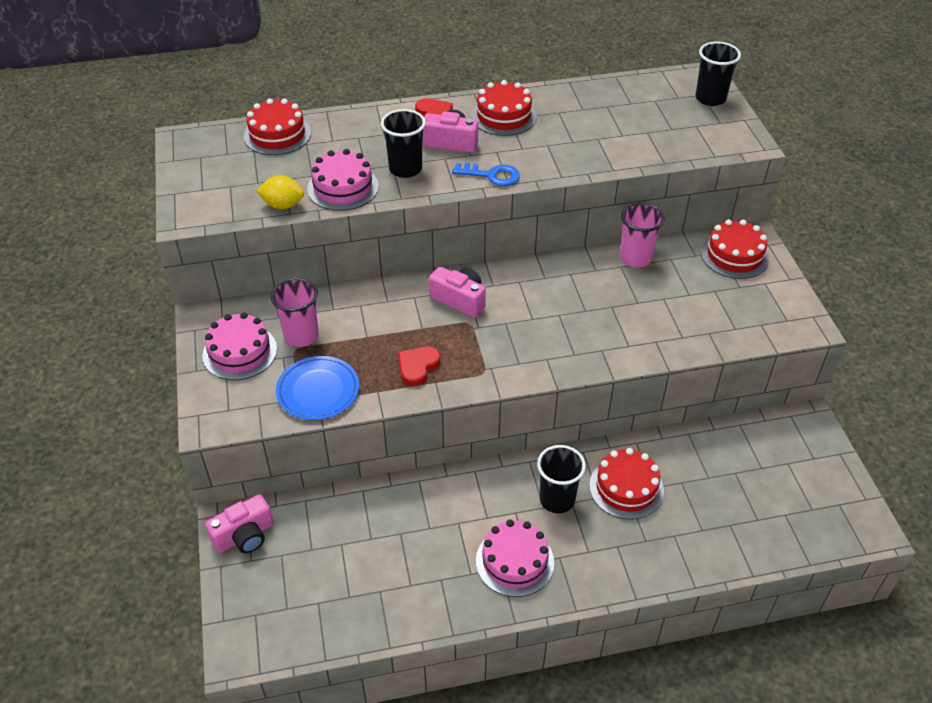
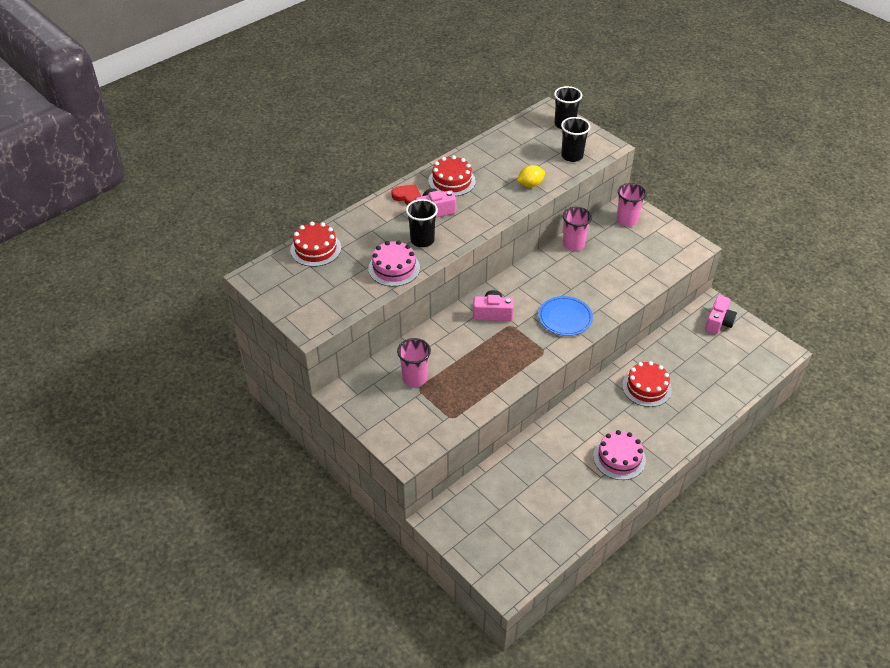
camera: 30 degrees left, 0 degrees up
pink cake [202,312,277,380] -> none
pink camera [205,494,274,553] -> pink camera moved to [705,295,737,334]
yellow lemon [257,175,304,209] -> yellow lemon moved to [517,165,545,187]
blue plate [276,356,359,420] -> blue plate moved to [538,296,593,336]
red heart [398,346,440,386] -> none
blue key [452,162,520,186] -> none
black cup [537,445,586,513] -> black cup moved to [561,117,591,162]
red cake [701,219,769,279] -> pink cup [616,183,647,226]

